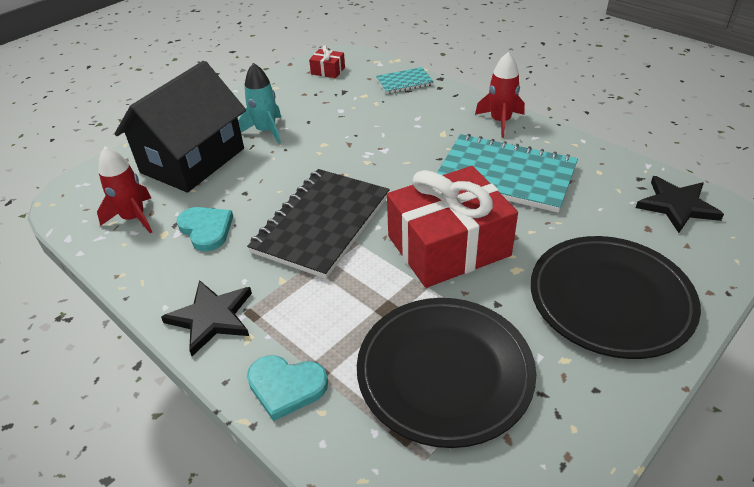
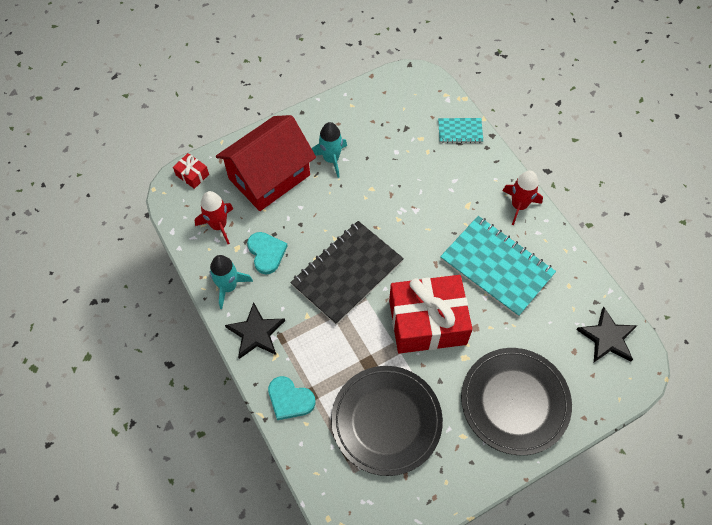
camera: 15 degrees right, 20 degrees up
black house [114,61,246,192] -> red house [216,115,316,211]
red gift [309,45,345,78] -> red gift moved to [173,153,209,189]
none -> turquoise rocket [210,255,253,309]

